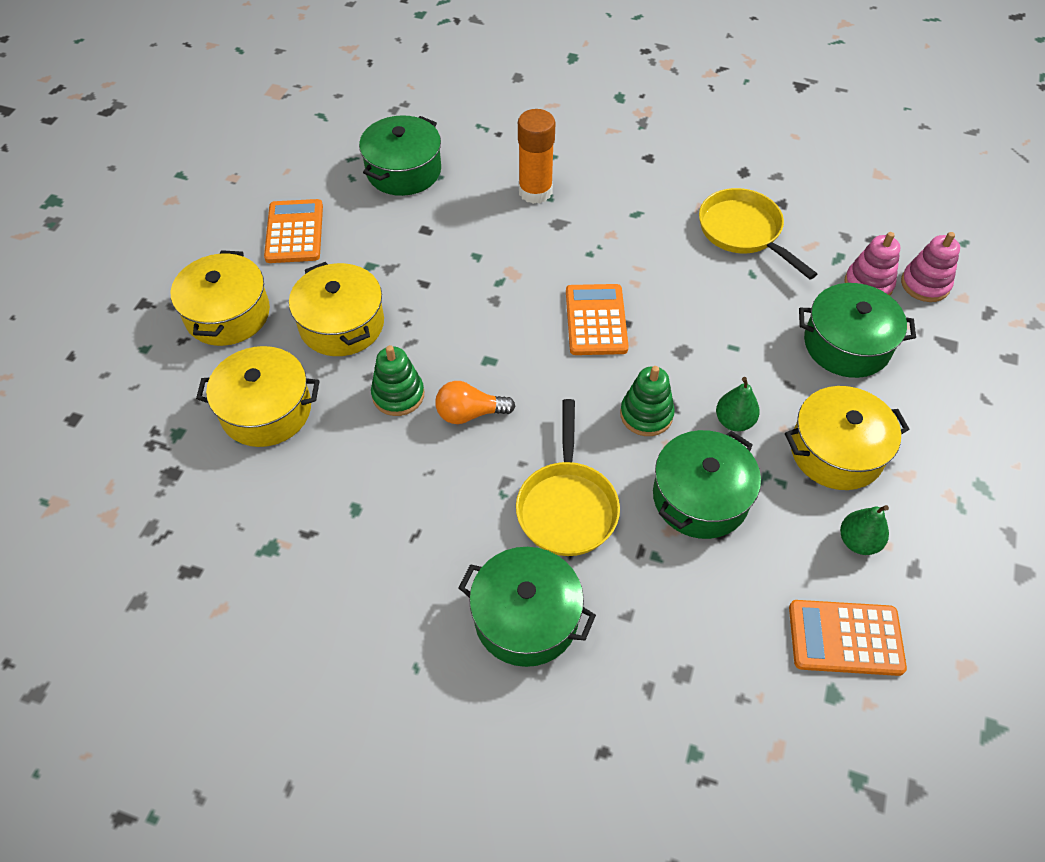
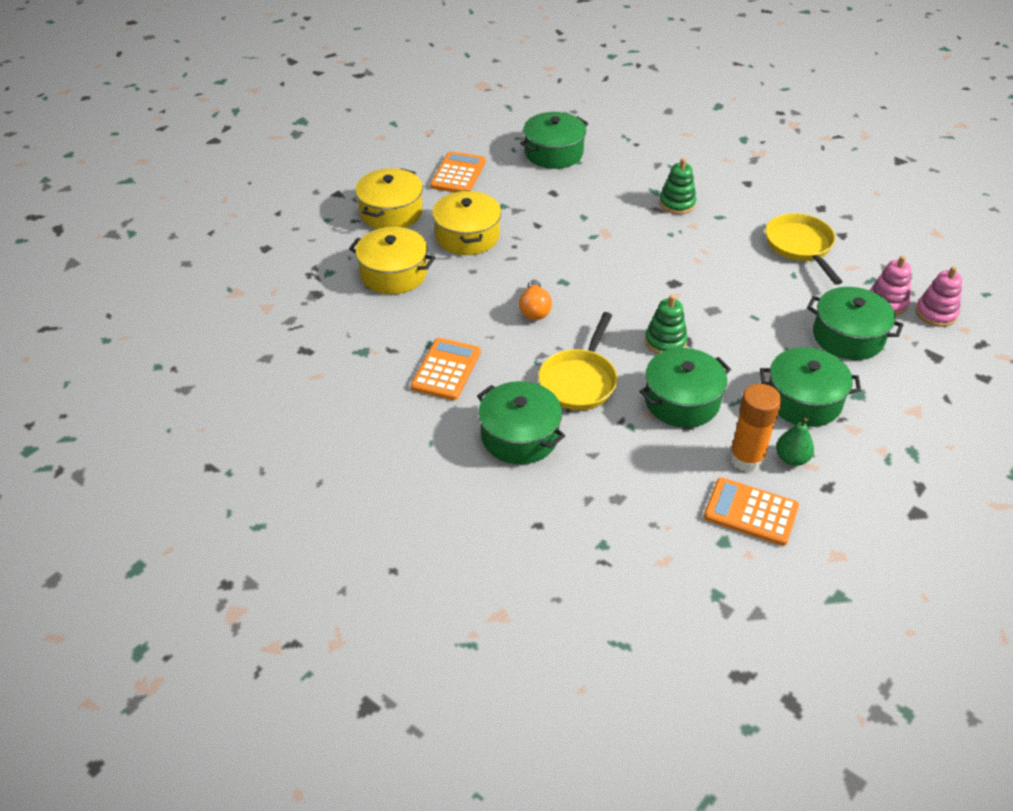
camera: 20 degrees right, 10 degrees down
green stacking toy [371,345,424,416] -> green stacking toy moved to [659,158,696,214]
orange light bulb [435,381,515,424] -> orange light bulb turned 105 degrees counterclockwise [519,280,552,320]
orange glue stick [518,109,555,204] -> orange glue stick moved to [729,384,782,472]
orange calculator [566,284,629,355] -> orange calculator moved to [411,338,481,400]
green pear [716,377,760,431] -> none
yellow pot [785,386,910,490] -> green pot [760,347,861,427]

